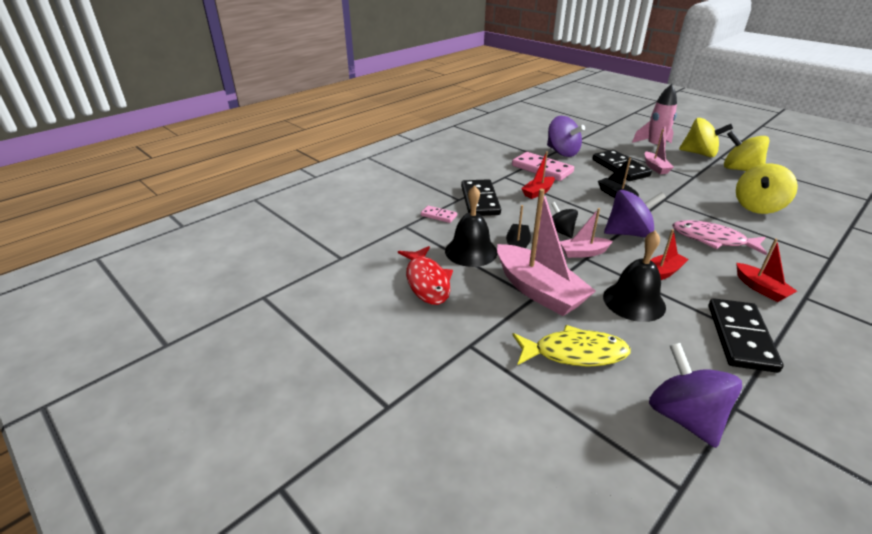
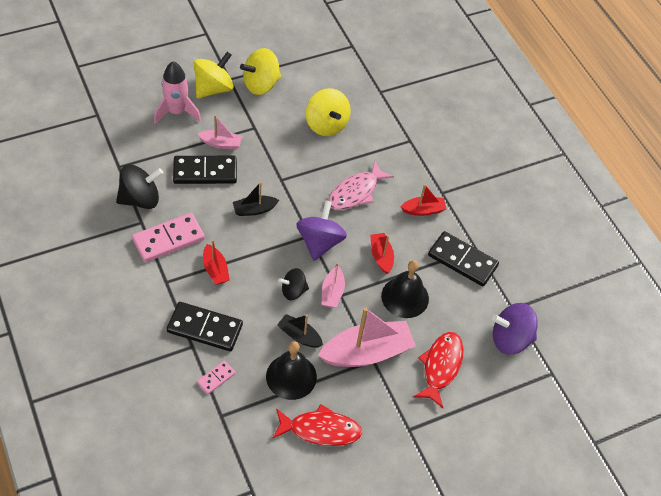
camera: 75 degrees left, 20 degrees up
yellow fish [512,325,630,367] -> red fish [414,332,464,408]
purple spinning top [547,116,585,157] -> black spinning top [116,164,163,209]

